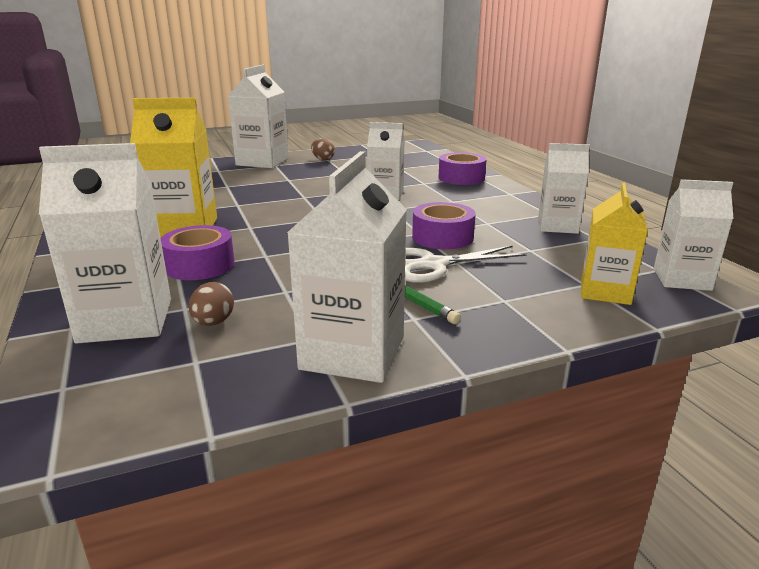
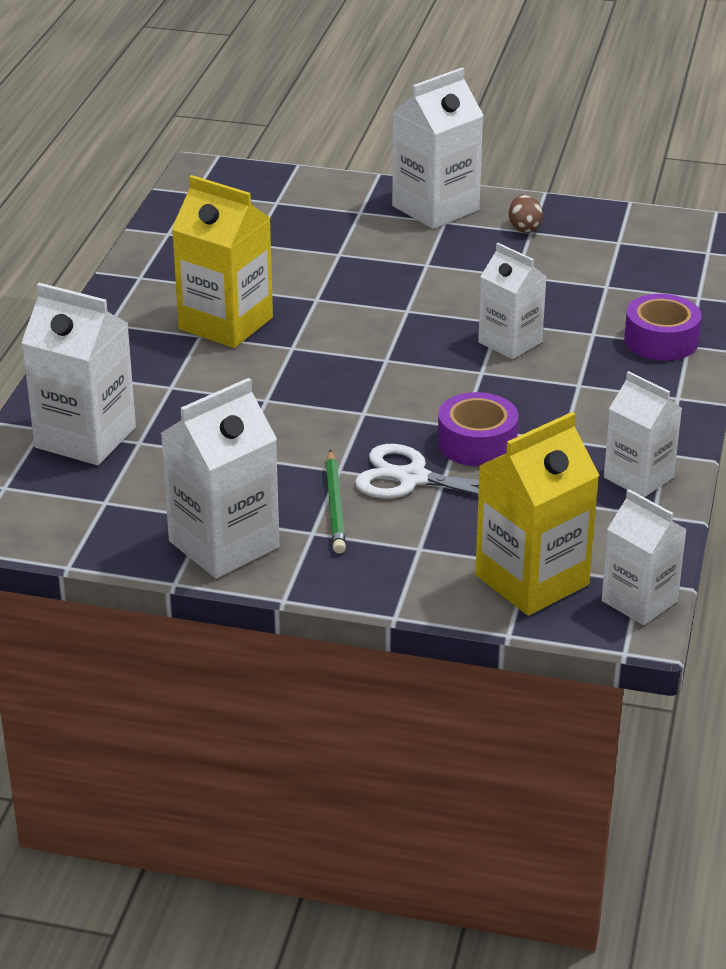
camera: 35 degrees right, 10 degrees up
purple tape [161,225,235,280] -> none
brown egg [189,282,234,326] -> none
yellow carton [581,183,648,305] -> yellow carton [475,412,599,616], size x1.51

